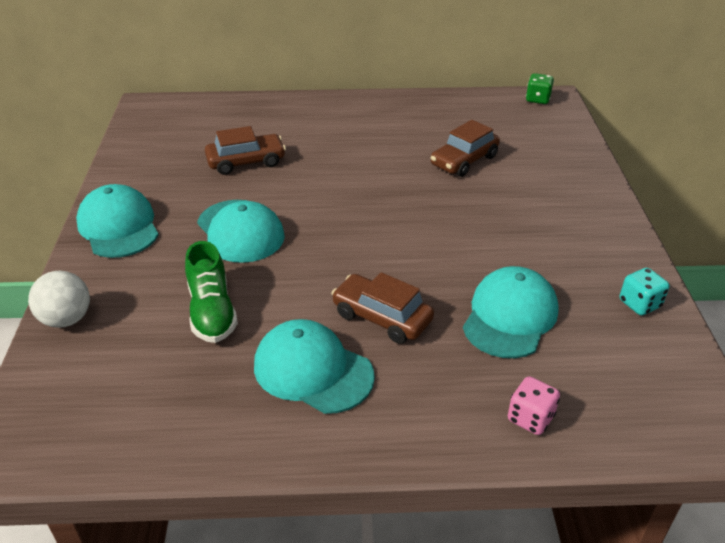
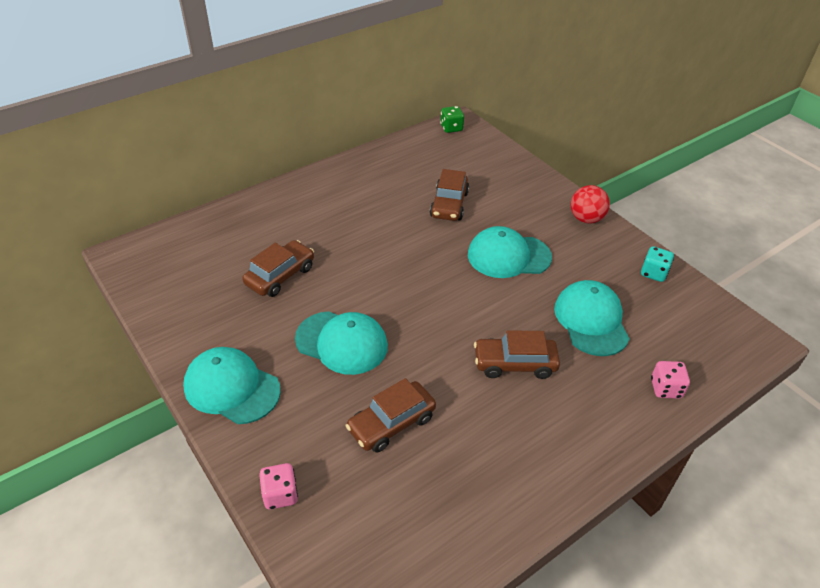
camera: 35 degrees left, 5 degrees up
white ball [28,271,90,328] -> pink dice [259,463,298,510]
green shoe [185,241,238,343] -> brown car [346,378,436,453]
turquoise cap [254,319,375,414] -> turquoise cap moved to [468,226,552,278]
none -> red ball [571,185,610,224]

